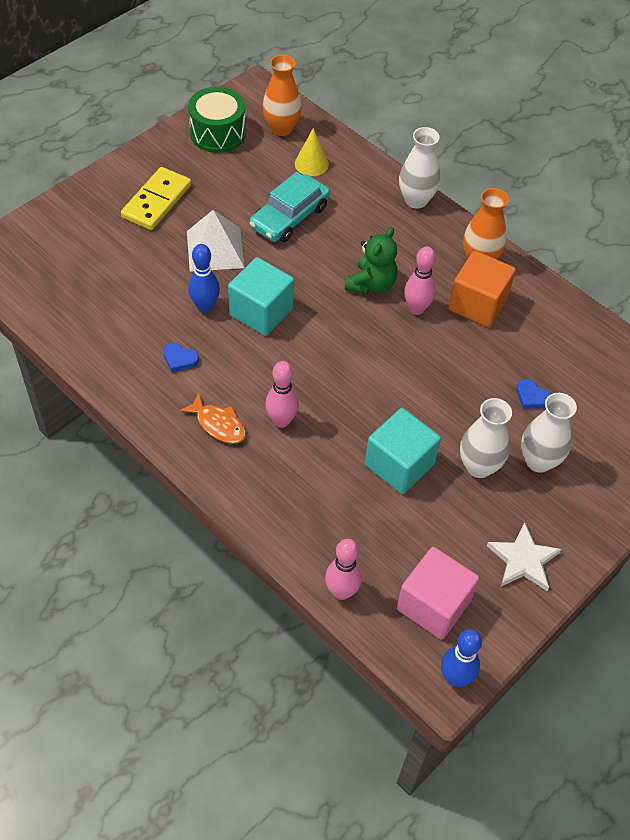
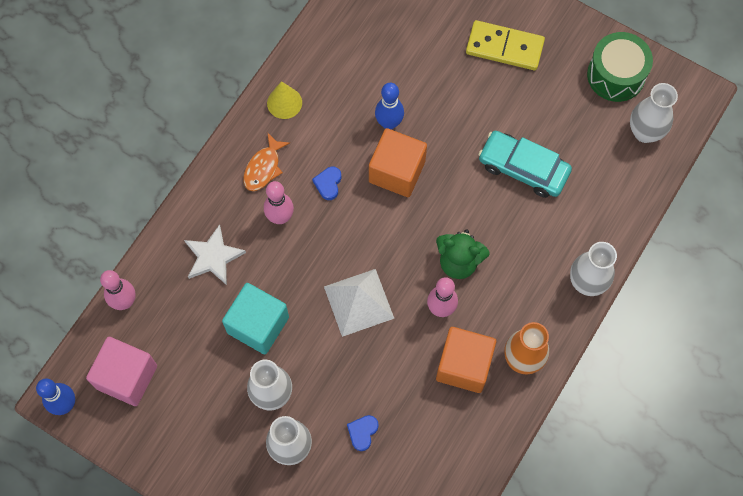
camera: 80 degrees right, 15 degrees up
blue heart [163,343,199,372] -> blue heart moved to [312,167,341,200]
white pyramid [187,210,245,272] -> white pyramid moved to [324,269,394,337]
turquoise cube [228,257,294,336] -> orange cube [369,128,427,197]
orange vase [263,55,302,136] -> white vase [630,83,678,143]
yellow cone [295,128,329,176] -> yellow cone moved to [267,81,302,119]
white star [487,522,562,591] -> white star moved to [184,224,246,285]

